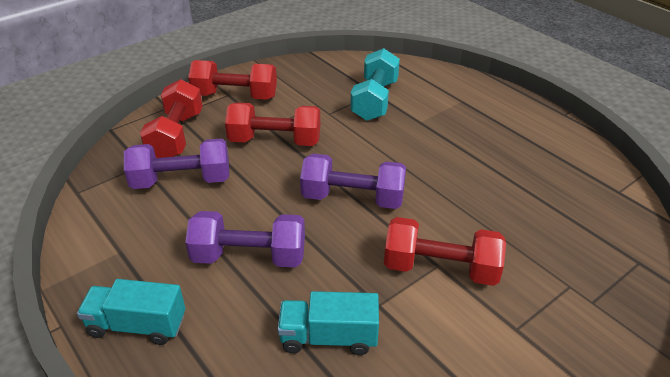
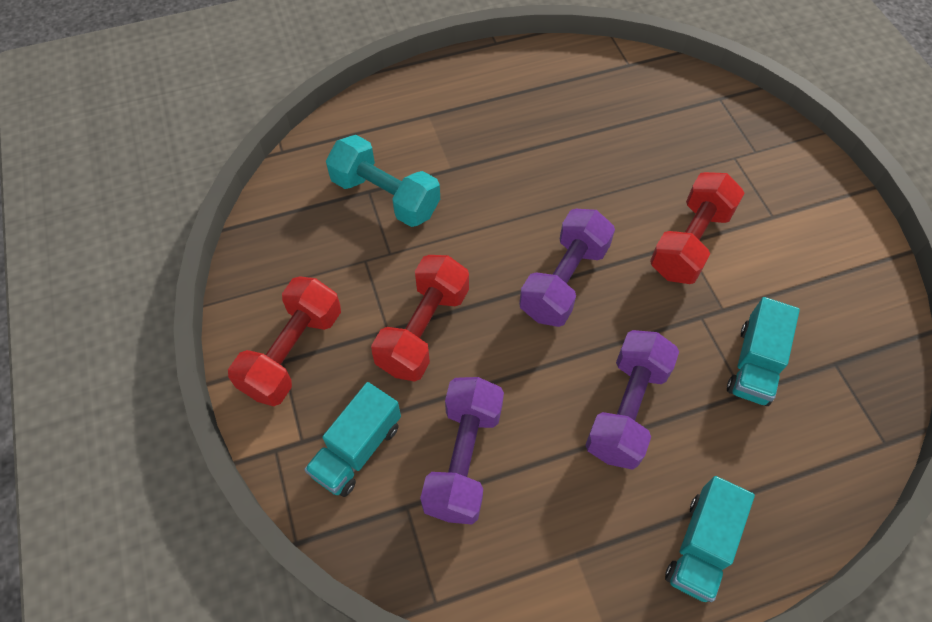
camera: 70 degrees left, 20 degrees up
red dumbbell [140,79,203,158] -> turquoise truck [304,382,401,497]

